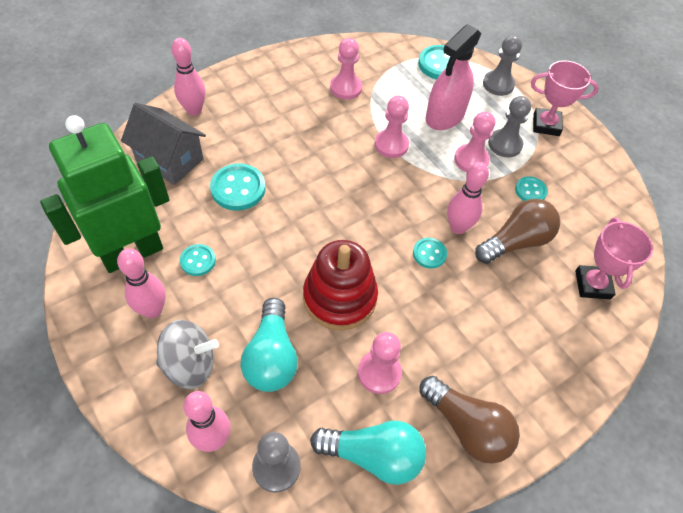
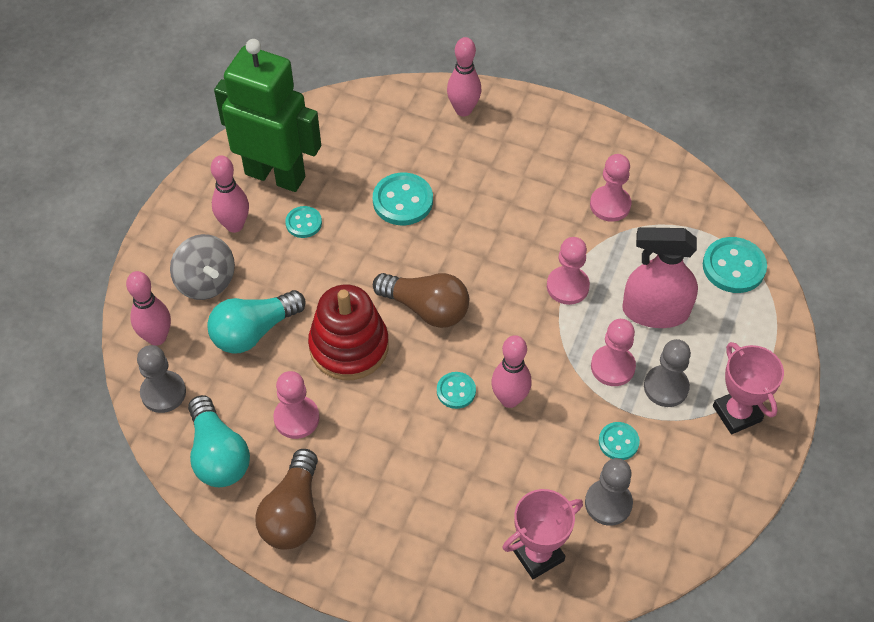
camera: 60 degrees right, 0 degrees up
grey house [121,103,206,185] -> none
brown light bulb [475,199,560,264] -> brown light bulb moved to [373,273,469,328]
grey pawn [483,35,522,96] -> grey pawn moved to [585,458,633,526]

